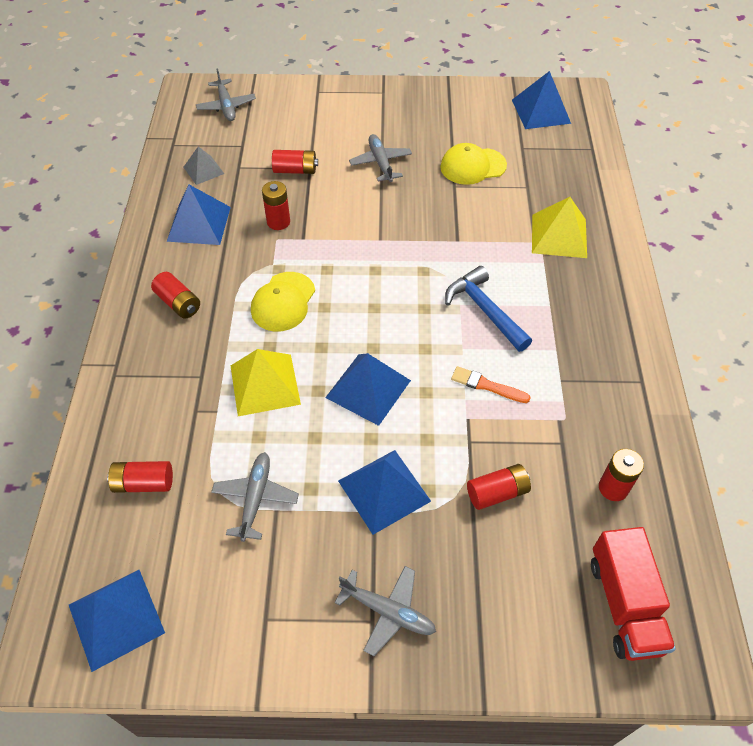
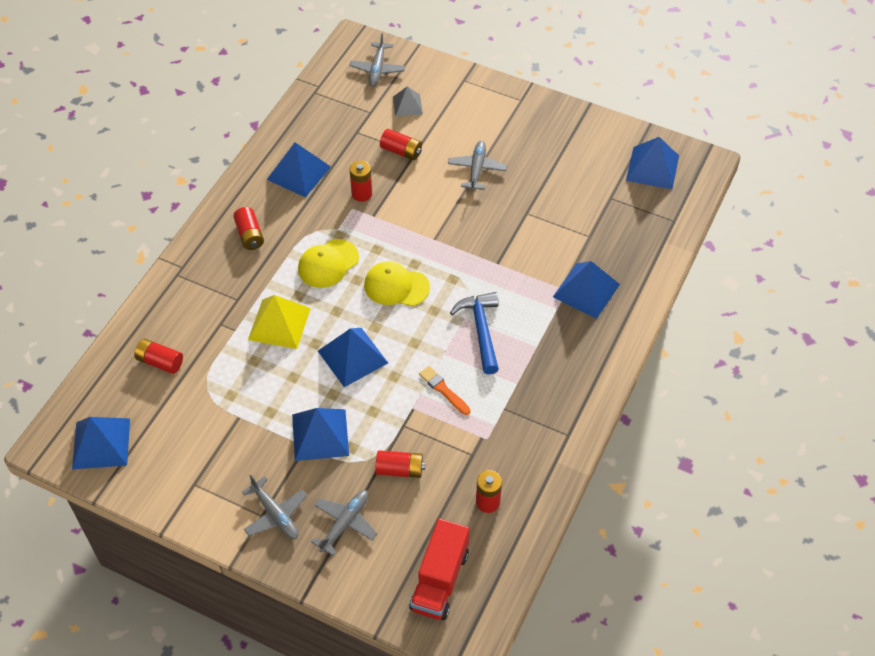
camera: 25 degrees right, 0 degrees up
grey pyramid [184,146,224,185] -> grey pyramid moved to [393,86,423,117]
grey plane [211,452,299,542] -> grey plane moved to [311,490,377,556]
yellow cap [440,143,507,185] -> yellow cap moved to [364,261,430,306]
yellow pyramid [532,197,587,258] -> blue pyramid [553,261,620,319]

